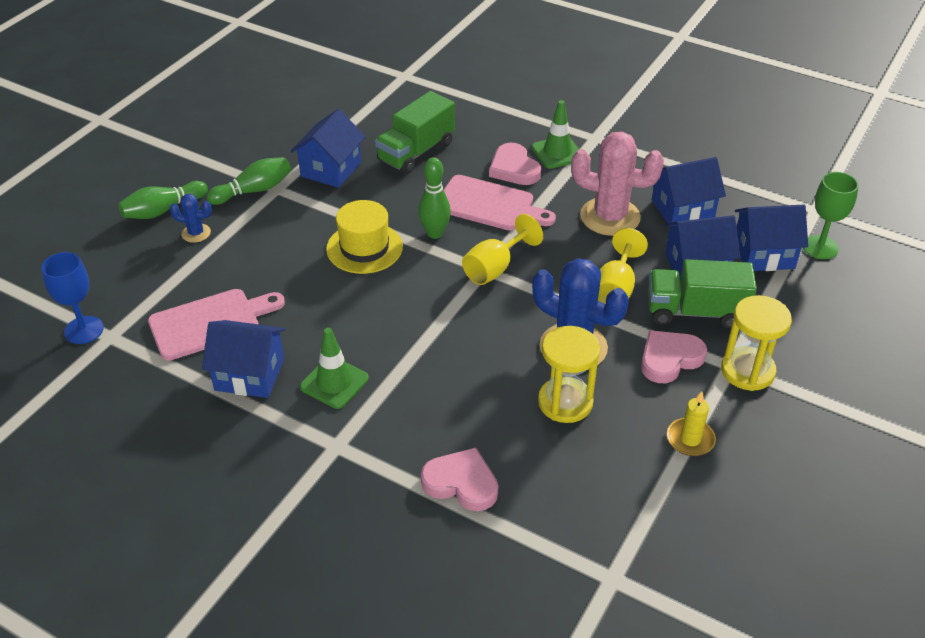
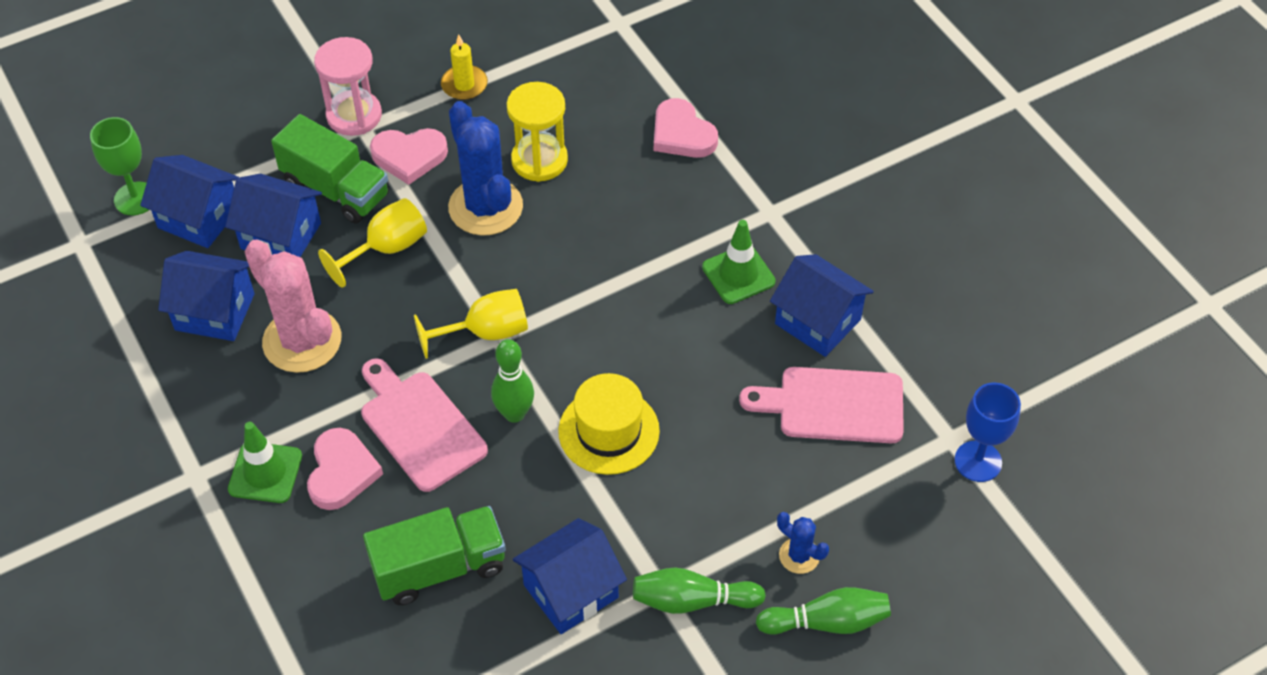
camera: 150 degrees left, 10 degrees up
yellow hourglass [721,295,792,391] -> pink hourglass [314,37,382,136]

